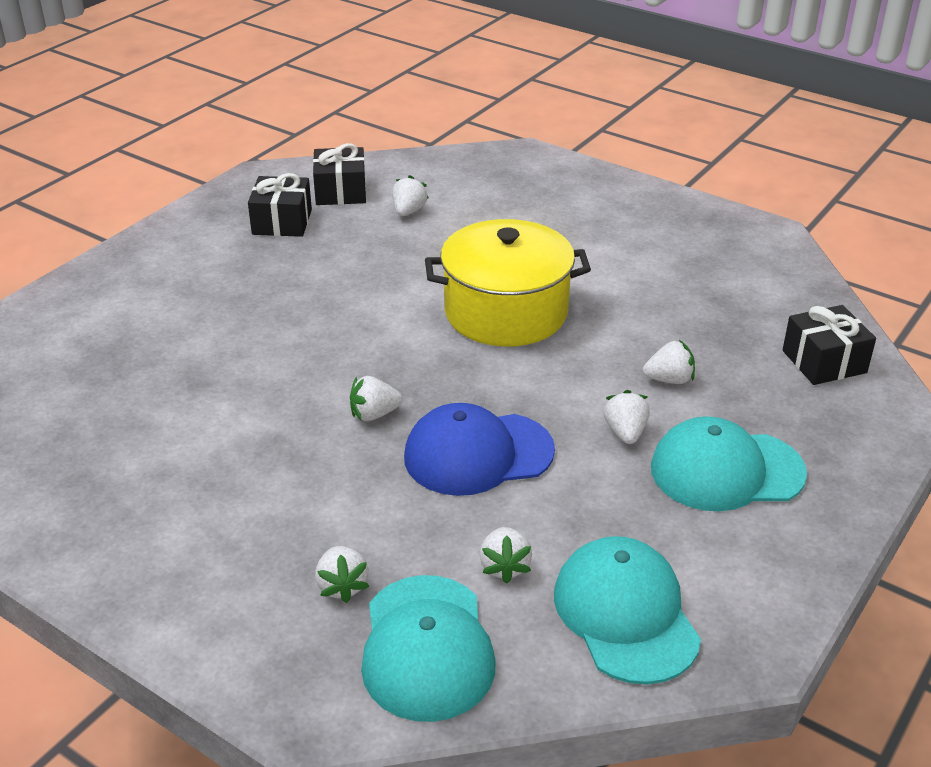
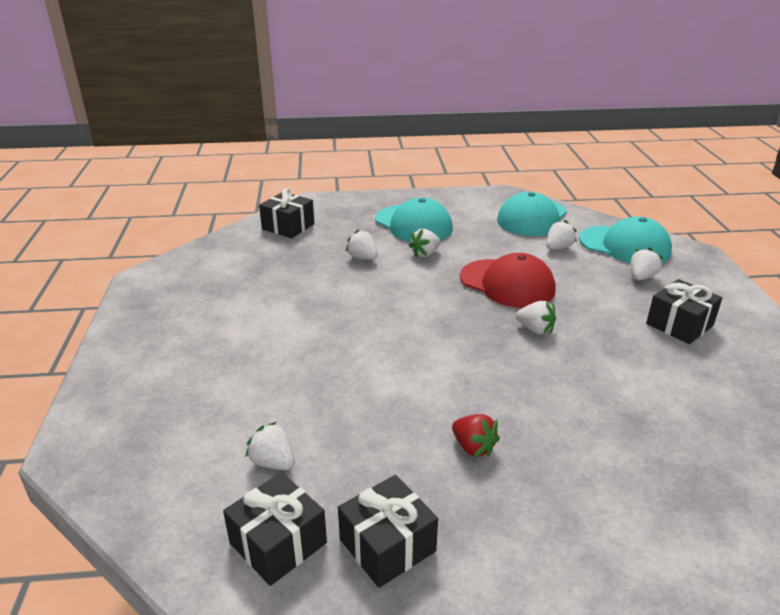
camera: 130 degrees left, 5 degrees down
turquoise cap [361,575,496,722] -> turquoise cap turned 75 degrees clockwise [579,216,672,263]
white strawberry [392,175,429,216] -> white strawberry turned 60 degrees clockwise [245,422,295,470]
blue cap [404,403,555,496] -> red cap [460,253,556,308]
yellow pot [425,219,591,346] -> none
none -> red strawberry [452,414,500,457]
none -> black gift [646,279,722,344]

